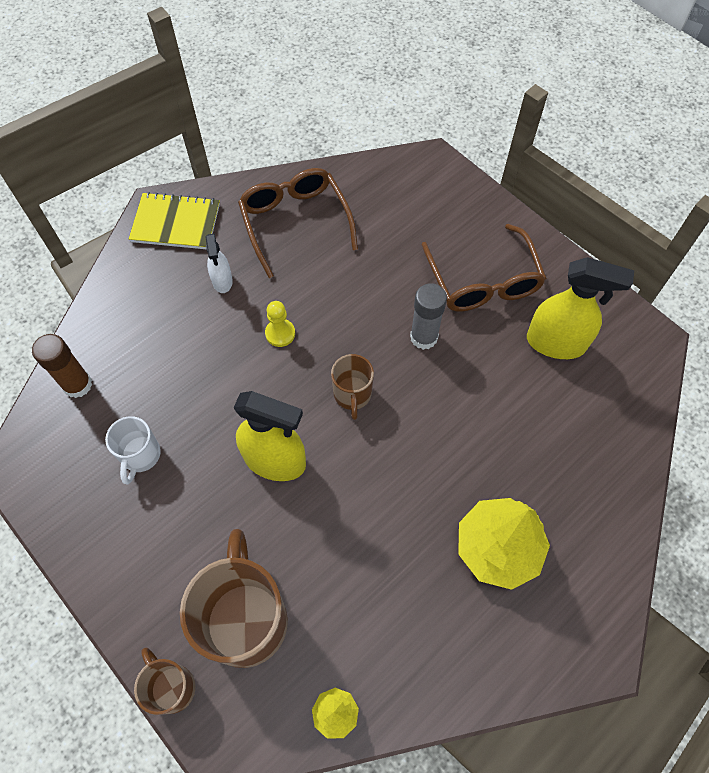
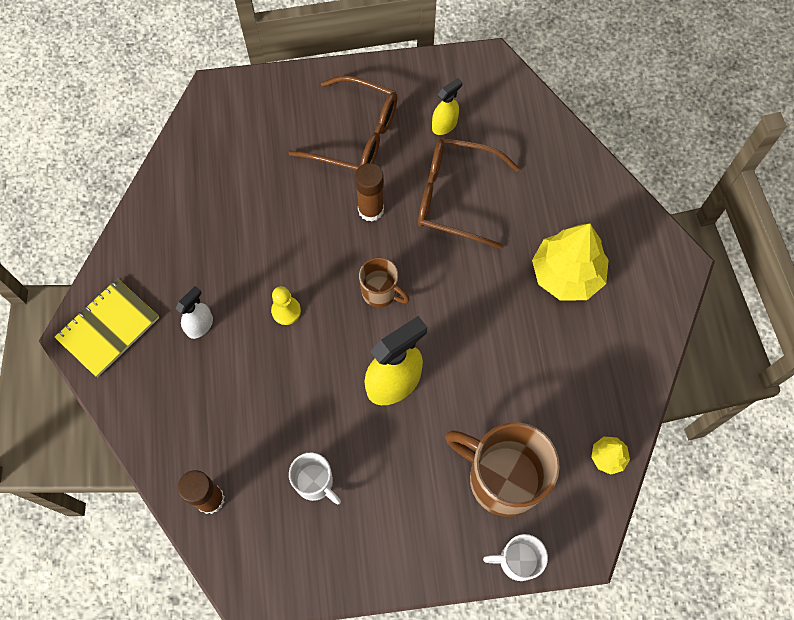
camera: 55 degrees left, 5 degrees up
brown mug [134,648,195,715] -> white mug [483,534,548,581]
white spray bottle [205,234,233,293] -> white spray bottle turned 75 degrees counterclockwise [176,286,213,339]
brown glasses [238,168,358,278] -> brown glasses moved to [418,138,520,249]
grey glue stick [410,283,447,350] -> brown glue stick [355,163,384,222]
yellow spray bottle [527,257,634,359] -> yellow spray bottle [432,78,463,135], size x0.54

